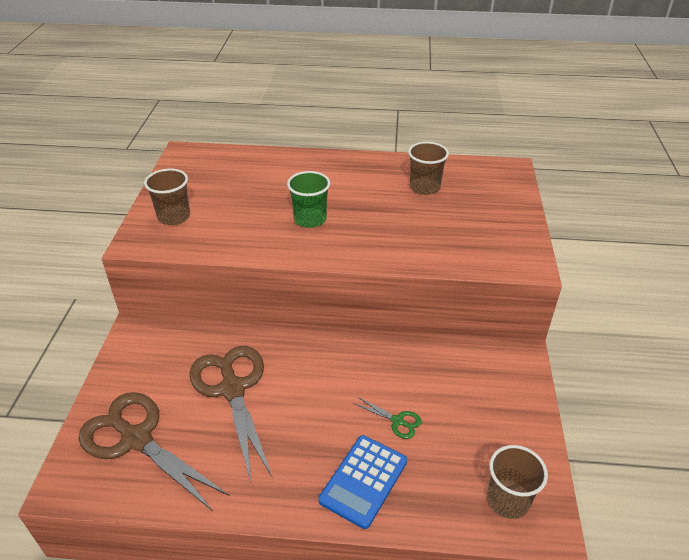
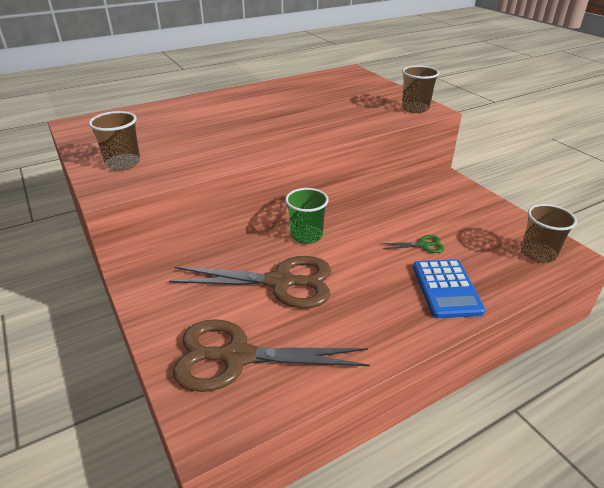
camera: 35 degrees left, 5 degrees down
brown scissors [189,346,273,482] -> brown scissors turned 150 degrees clockwise [169,256,331,308]
green cup [287,171,330,228] -> green cup moved to [285,188,329,244]
brown cup [408,142,449,195] -> brown cup moved to [402,66,439,113]

